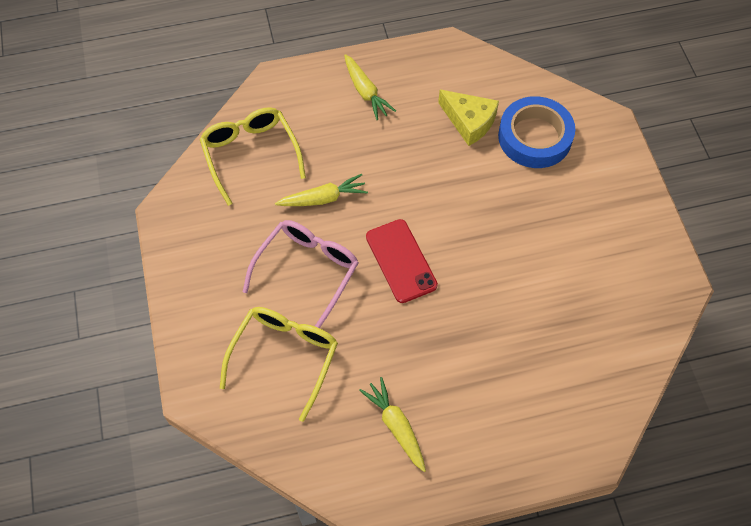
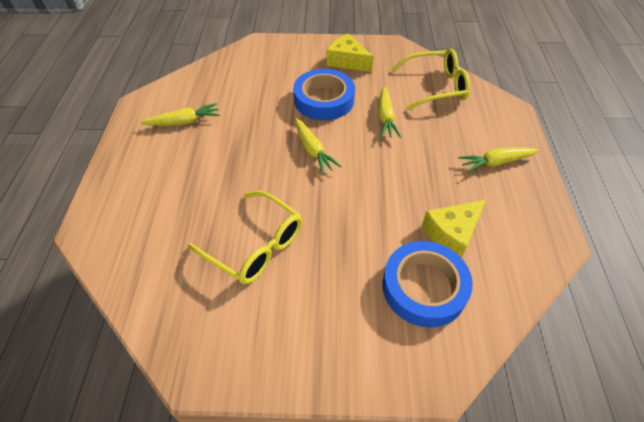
camera: 105 degrees right, 10 degrees down
yellow glasses [220,307,338,422] -> yellow glasses moved to [188,191,302,284]
pink glasses [243,220,359,328] -> blue tape [293,69,355,120]
red phone [366,219,438,303] -> yellow carrot [295,119,341,174]
none -> yellow cheese [327,34,374,72]

